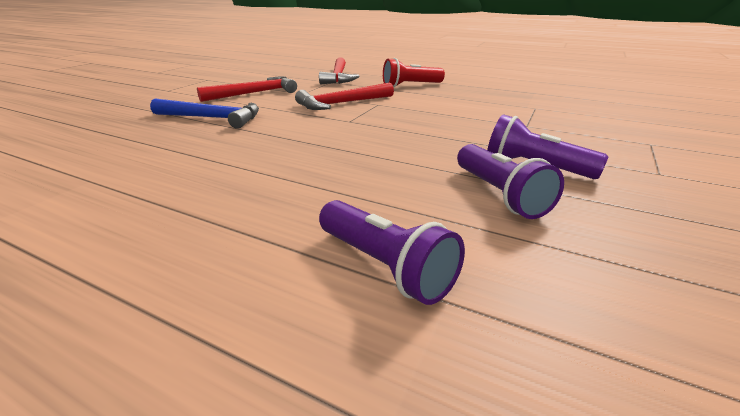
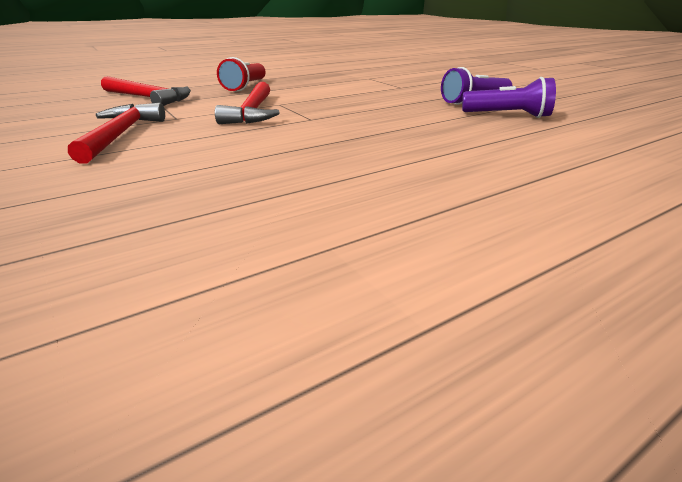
camera: 60 degrees left, 0 degrees up
blue hammer [150,98,259,129] -> none
purple flashlight [319,200,465,305] -> none

